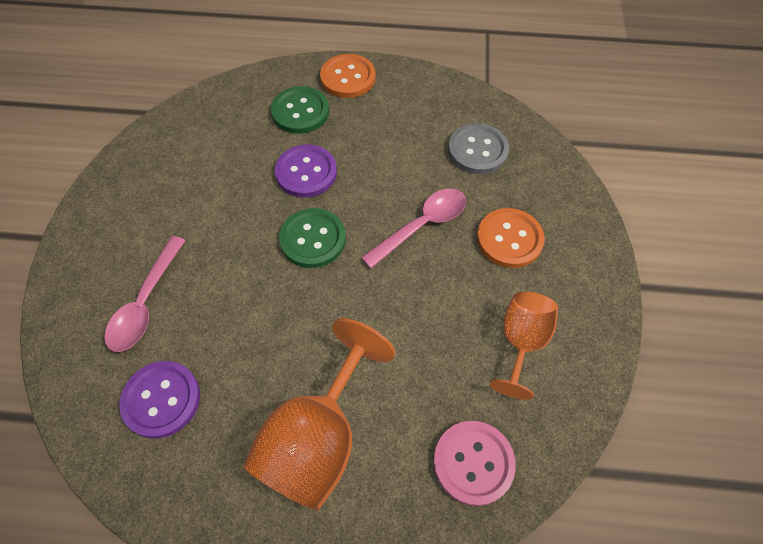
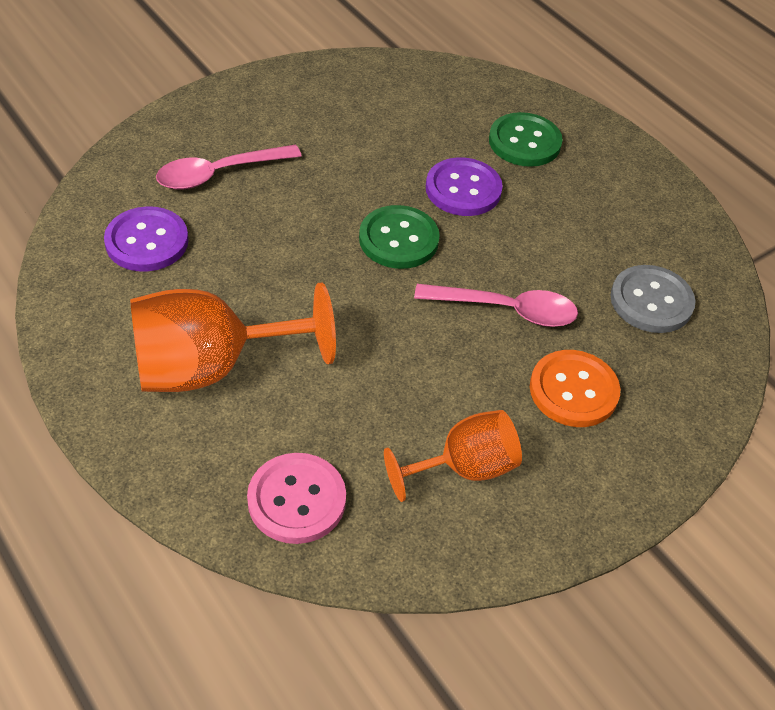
camera: 45 degrees right, 10 degrees down
orange button [320,54,376,98] -> none

